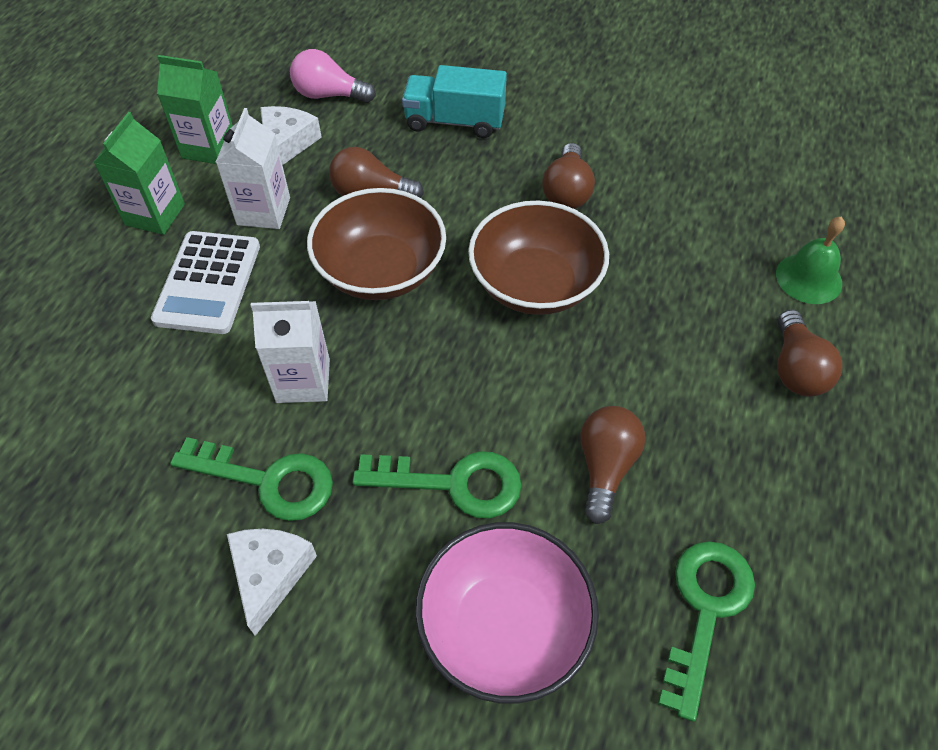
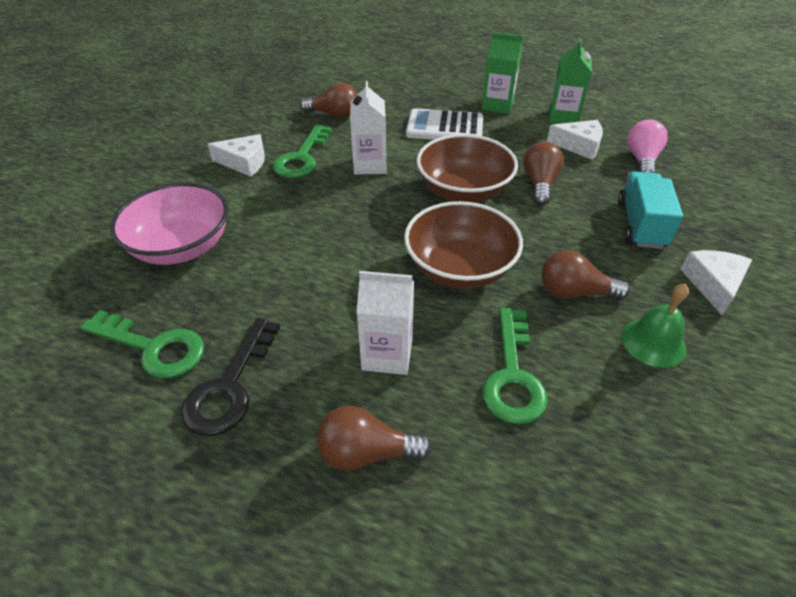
camera: 90 degrees right, 10 degrees down
white carton [216,108,290,229] -> white carton moved to [356,271,414,375]
green key [353,451,522,518] -> green key moved to [482,308,548,424]
brown light bulb [580,406,645,524] -> brown light bulb moved to [300,83,357,119]
green bell [776,217,845,304] -> green bell moved to [621,284,689,368]
none -> black key [181,317,280,436]
none -> white cheese [680,250,752,316]

